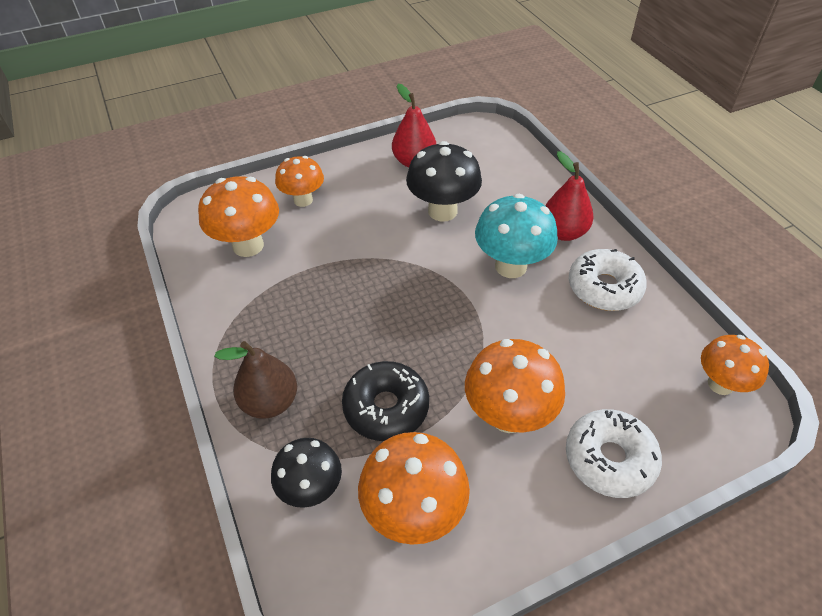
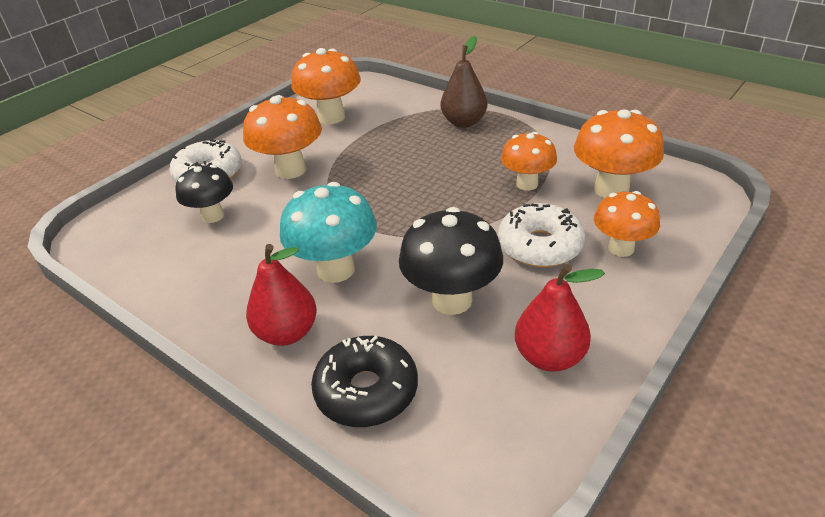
camera: 155 degrees right, 10 degrees down
black mushroom [271,438,342,508] -> black mushroom moved to [175,165,233,223]
black donut [342,361,429,441] -> black donut moved to [311,336,418,427]
white donut [569,249,647,311] -> white donut moved to [498,203,585,267]
orange mushroom [701,335,769,395] -> orange mushroom moved to [501,132,557,190]

